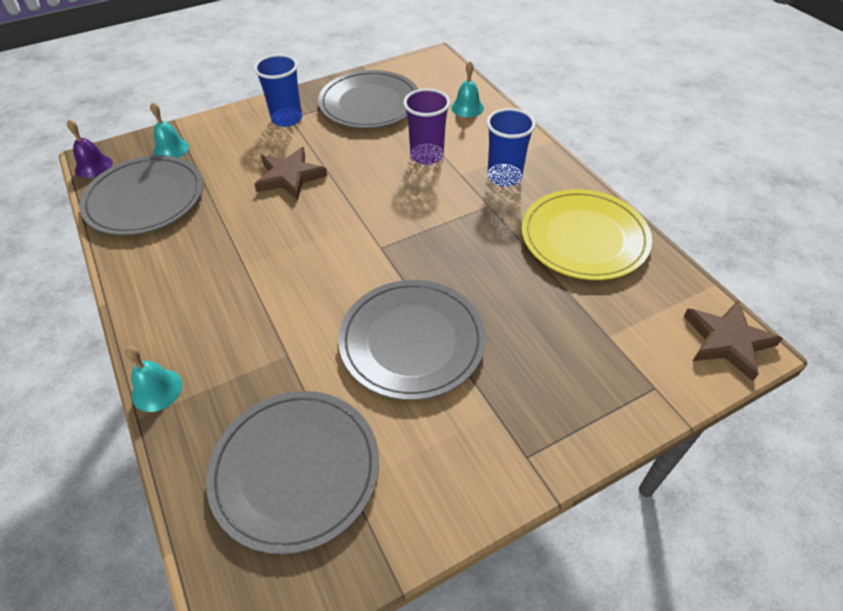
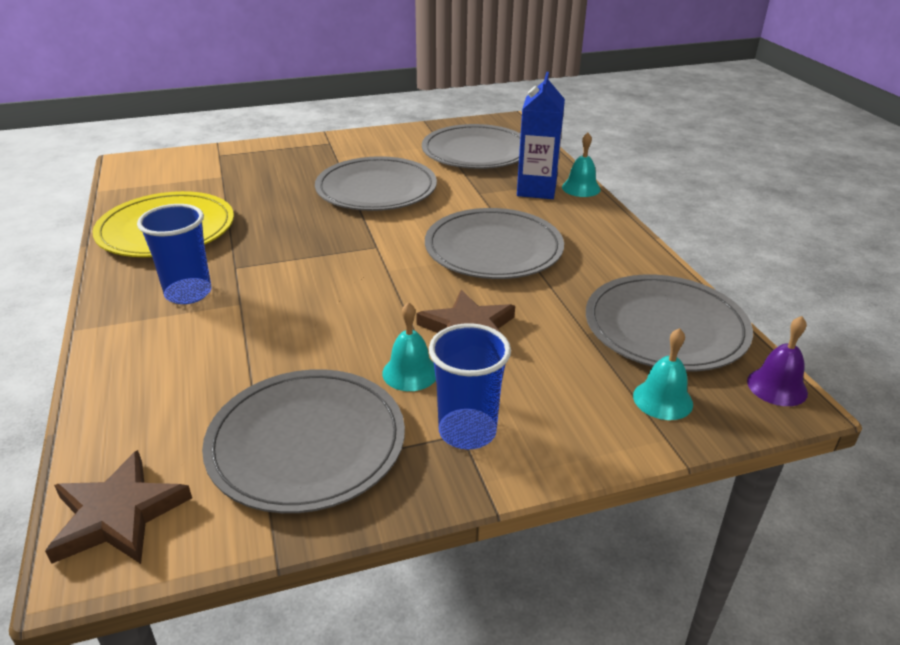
camera: 170 degrees left, 15 degrees down
purple cup [403,88,450,165] -> none
turquoise bell [451,61,484,117] -> turquoise bell moved to [382,302,436,391]
brown star [684,300,783,381] -> brown star moved to [45,450,192,564]
none -> grey plate [425,208,564,279]
none -> blue carton [517,72,565,199]

